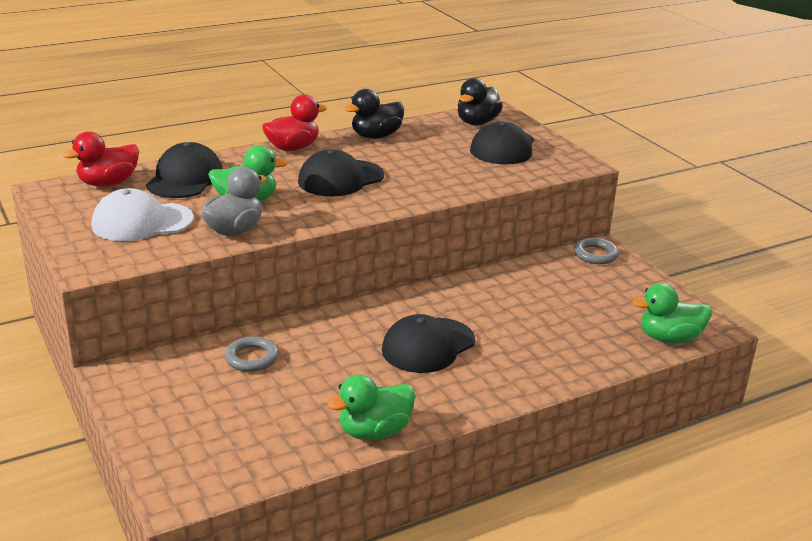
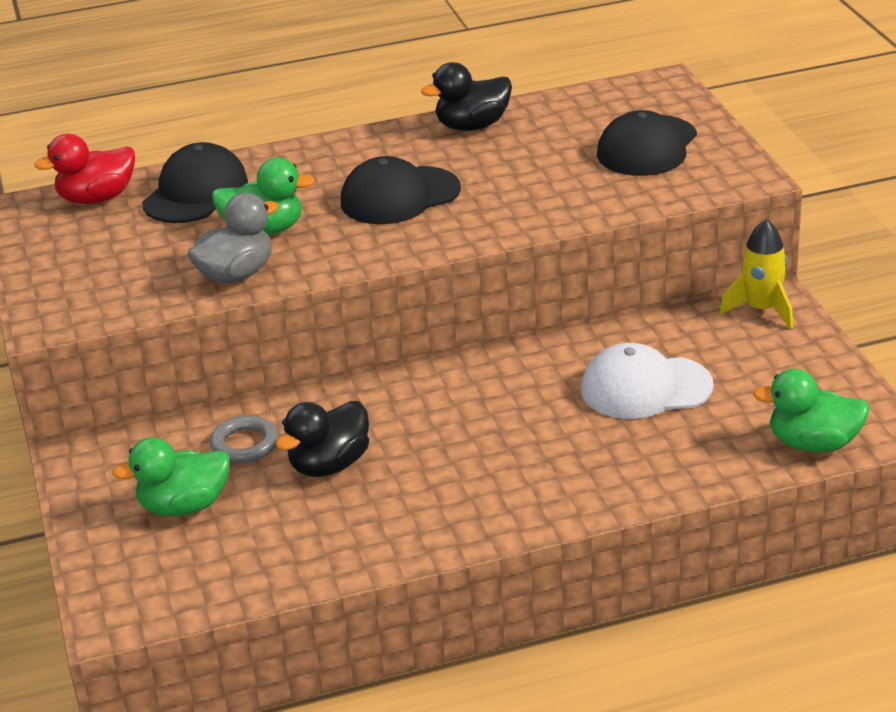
camera: 15 degrees right, 5 degrees up
white cap [91,188,194,241] -> white cap moved to [581,343,714,419]
red duck [262,94,327,151] -> none
green duck [327,374,415,440] -> green duck moved to [112,437,230,516]
black cap [382,314,475,373] -> none
black duck [458,78,503,125] -> black duck moved to [276,401,369,477]
grey ring [574,238,619,264] -> yellow rocket [719,219,793,329]

